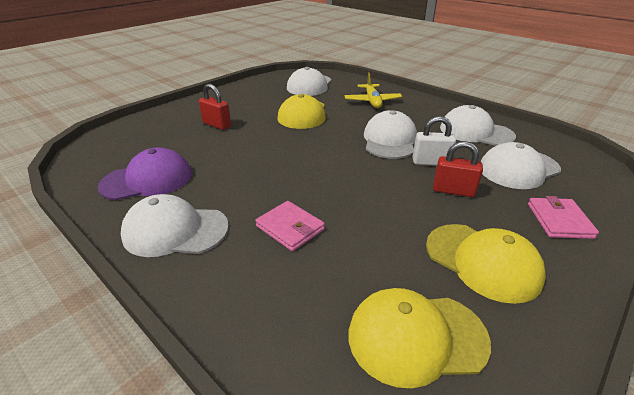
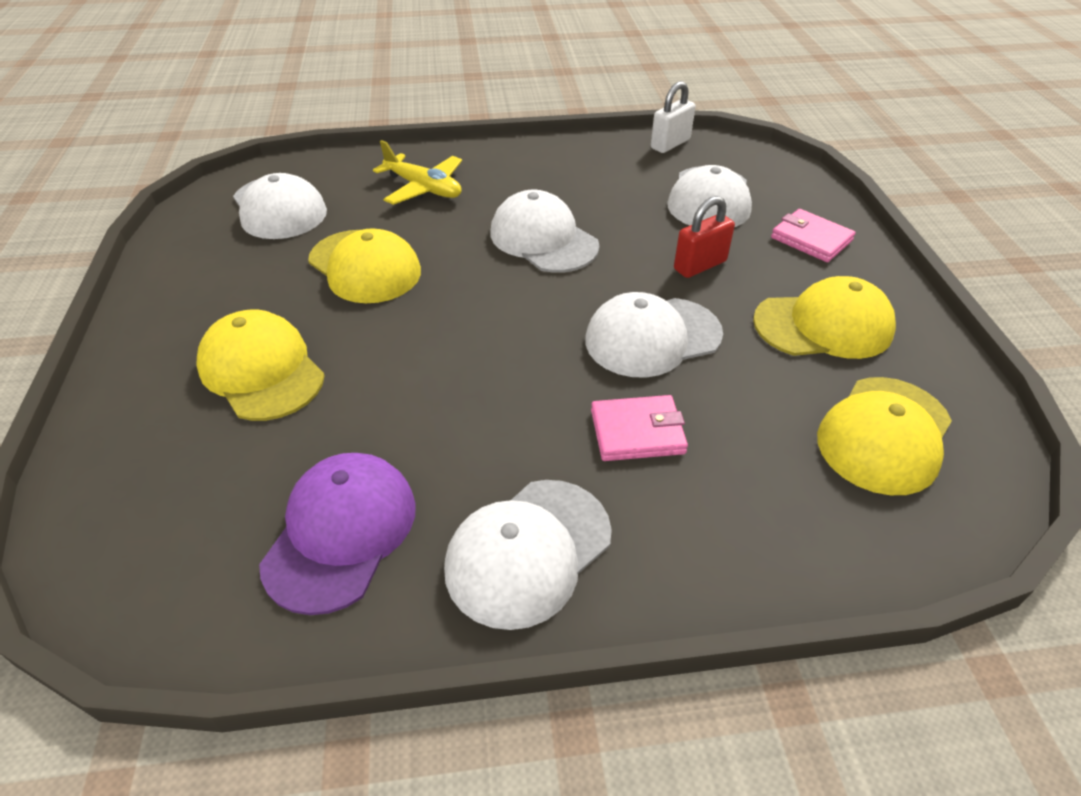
camera: 50 degrees left, 10 degrees up
red padlock [199,84,231,130] -> yellow cap [196,309,325,421]
white padlock [413,116,456,166] -> white padlock moved to [651,81,696,153]
white cap [440,105,516,146] -> white cap moved to [585,292,723,378]

